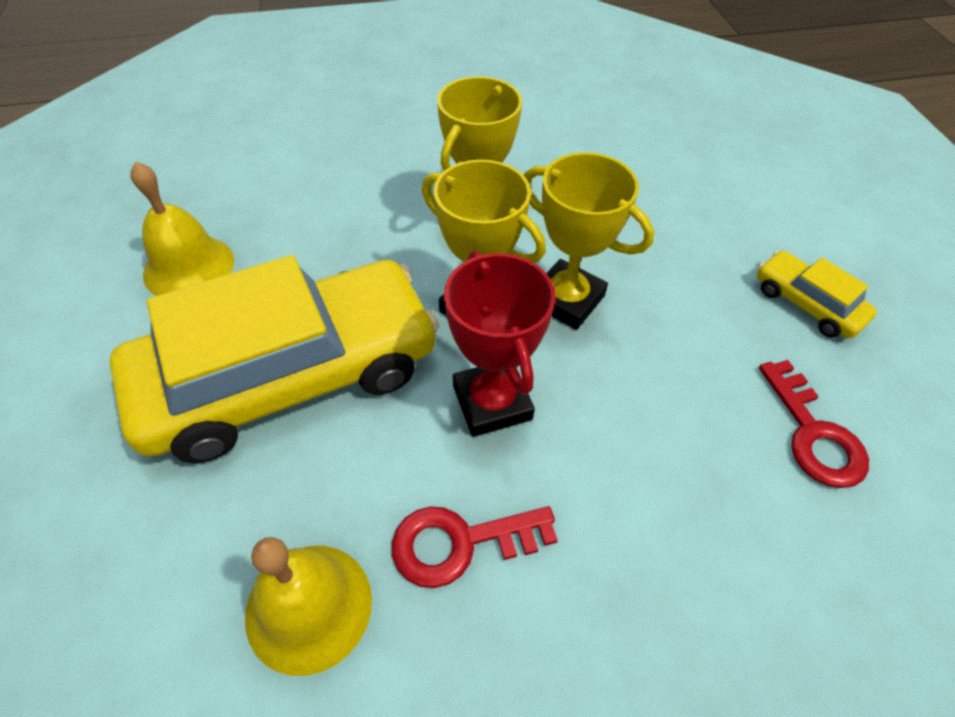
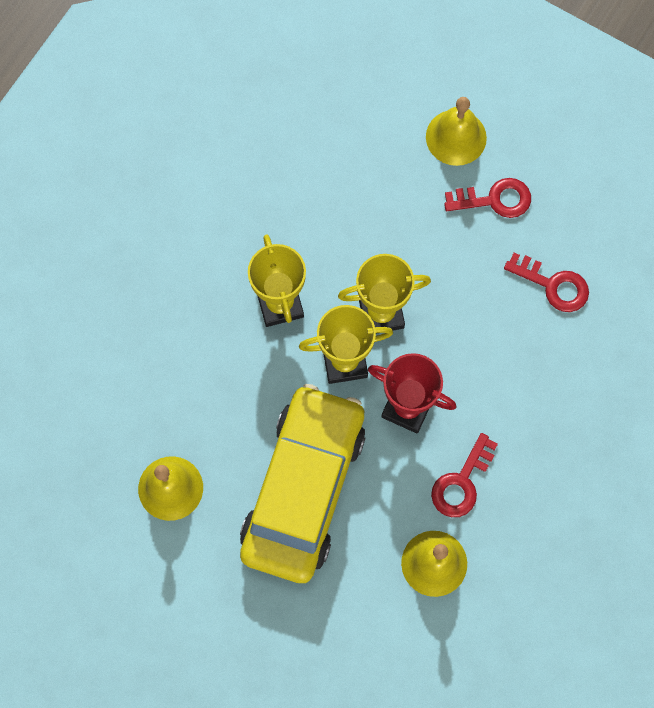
camera: 45 degrees left, 20 degrees up
yellow car [757,251,877,338] -> red key [444,178,531,218]
none -> yellow bell [426,97,487,166]

